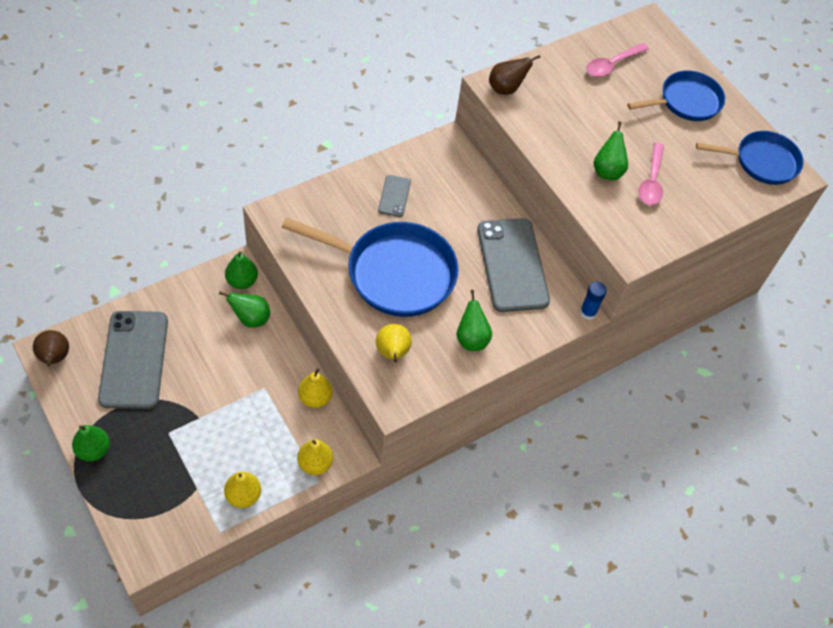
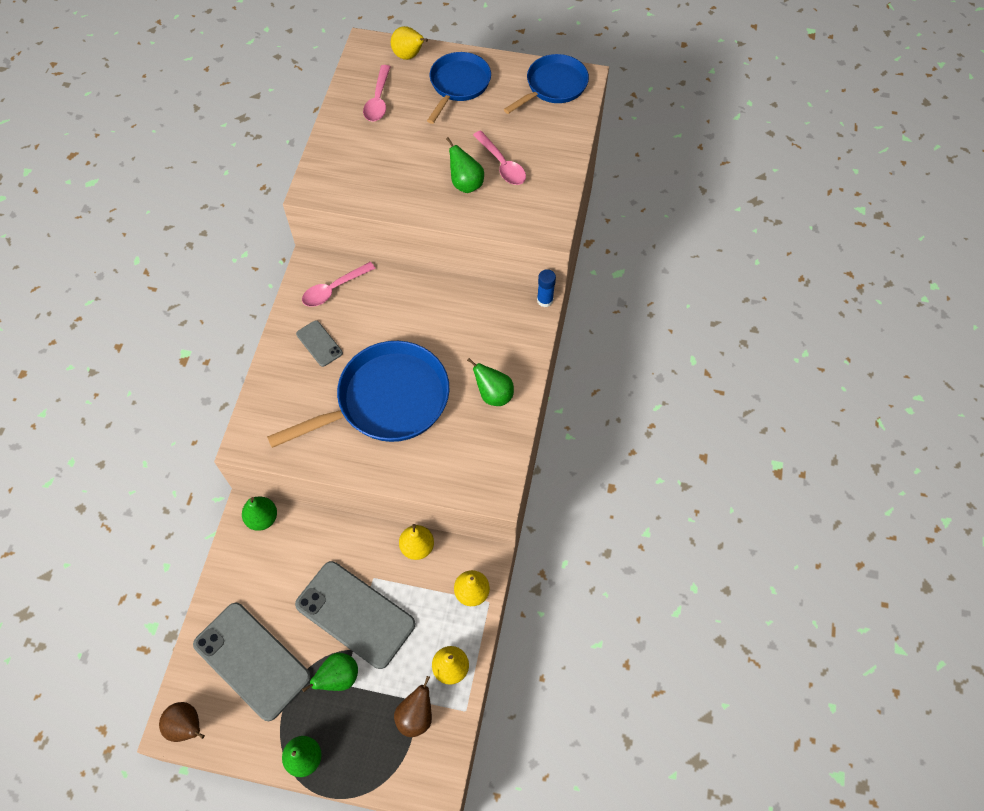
camera: 40 degrees left, 5 degrees up
green pear [219,292,270,328] -> green pear moved to [302,653,358,692]
yellow pear [376,324,412,362] -> yellow pear moved to [391,26,428,60]
grey phone [477,218,550,312] -> grey phone moved to [295,561,415,669]
brown pear [489,55,540,95] -> brown pear moved to [394,676,432,737]
none -> pink spoon [302,262,376,307]

